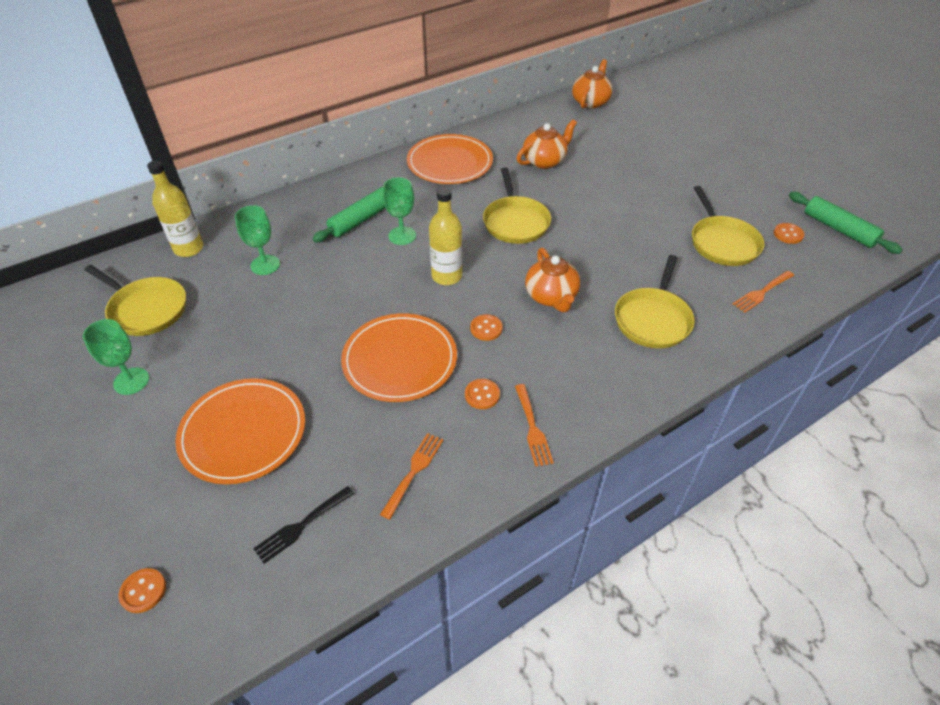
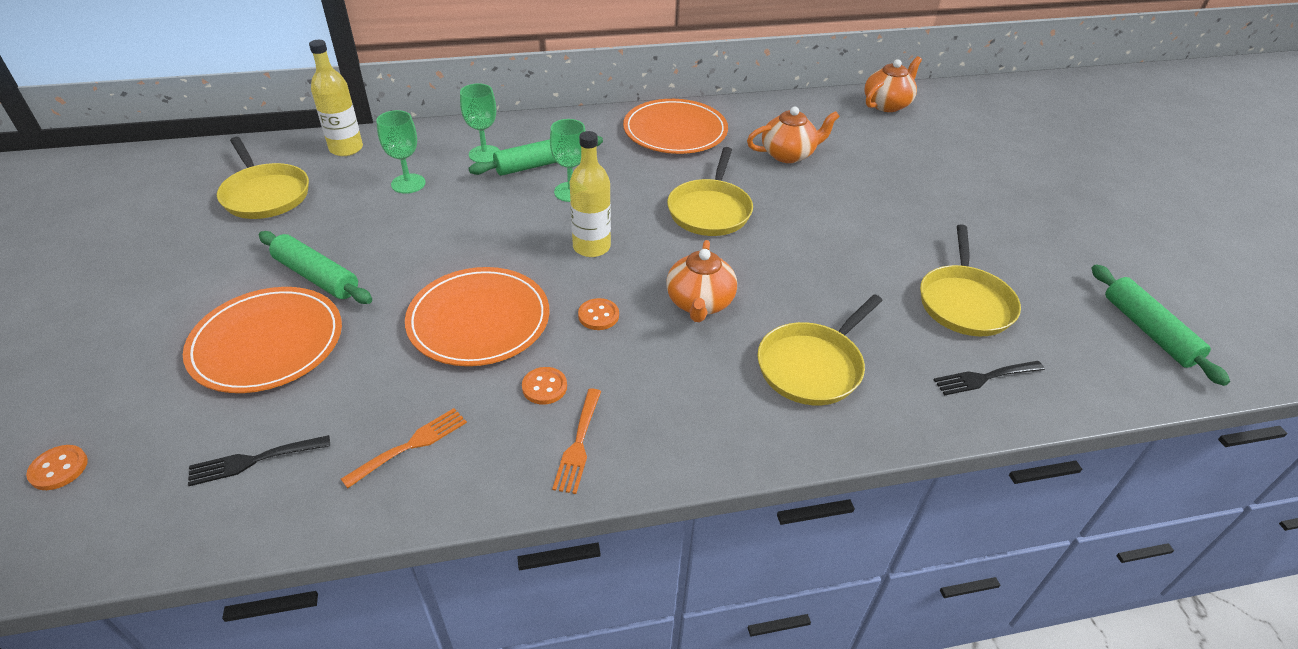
camera: 20 degrees right, 5 degrees down
green goblet [83,319,149,395] -> green goblet moved to [460,83,500,162]
orange fork [733,271,794,313] -> black fork [934,361,1045,395]
orange button [774,223,804,244] -> none
none -> green rolling pin [259,231,372,304]

